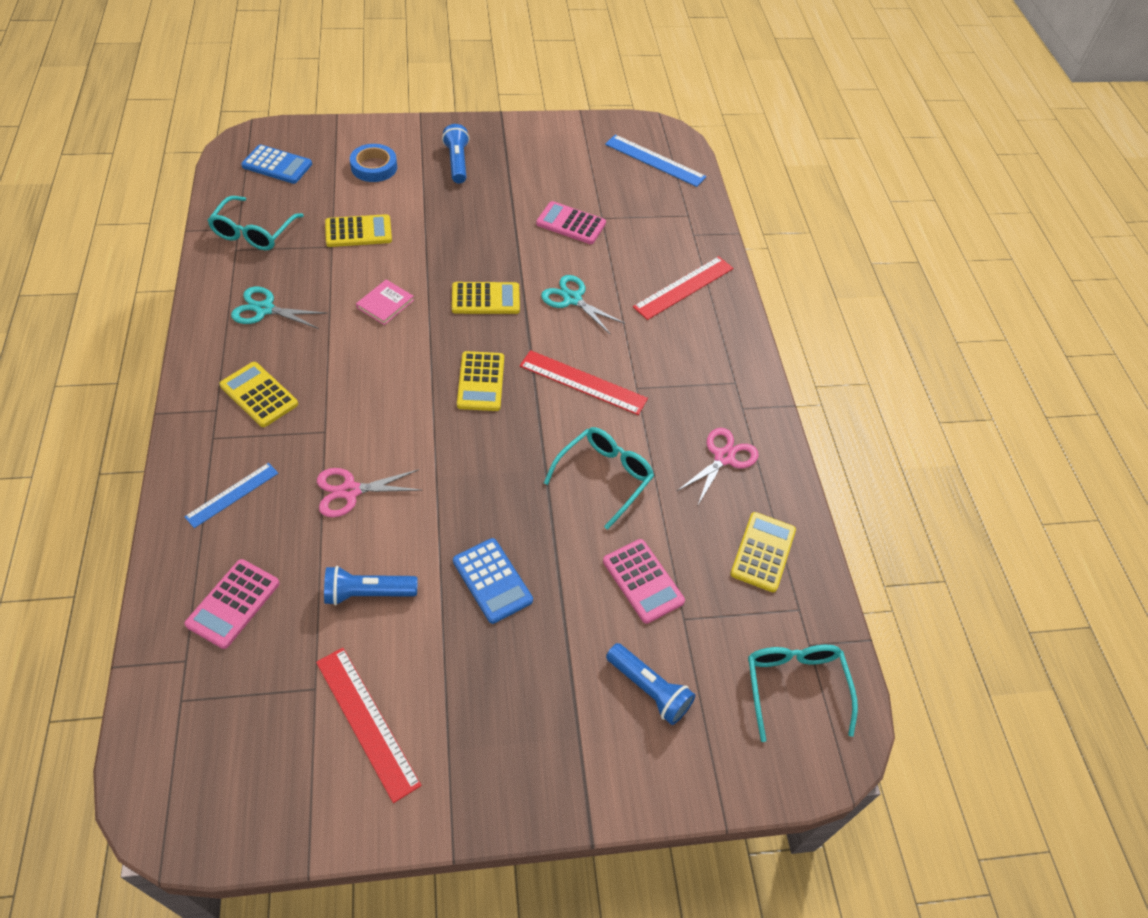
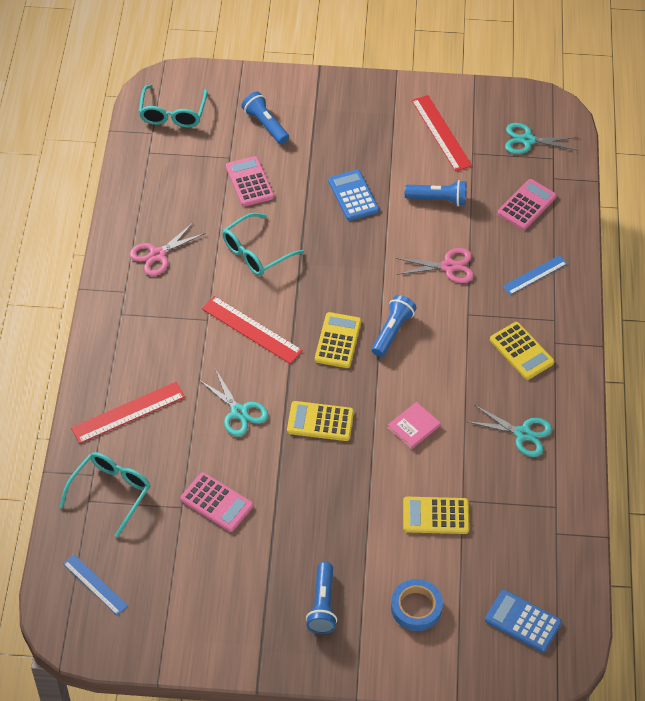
camera: 165 degrees left, 0 degrees up
turquoise glasses [207,196,304,250] -> turquoise glasses moved to [60,452,151,537]
blue ruler [605,135,706,187] -> blue ruler [63,555,128,615], size x0.66
yellow calculator [730,512,796,592] -> none
none -> blue flashlight [372,295,417,357]
none -> turquoise scissors [505,123,578,154]

